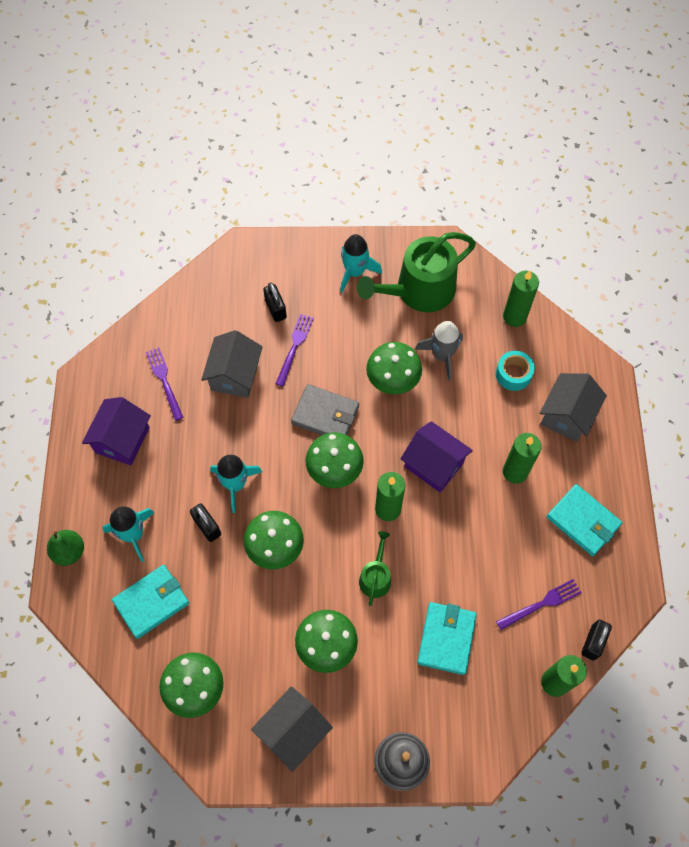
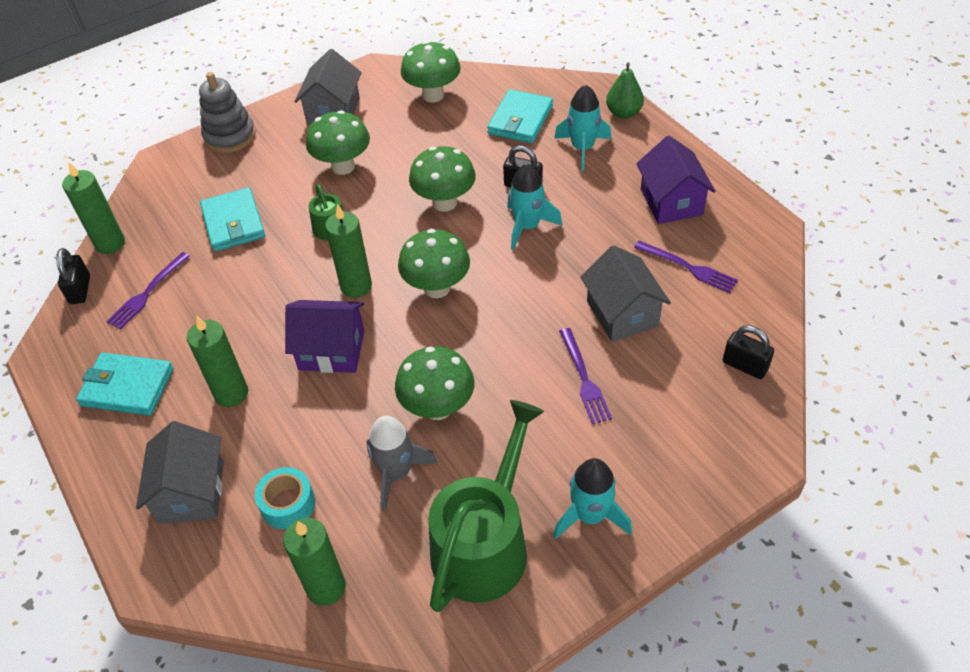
camera: 150 degrees right, 15 degrees down
black padlock [263,282,287,322] -> black padlock moved to [723,325,774,379]
grey wallet [291,384,359,435] -> none

